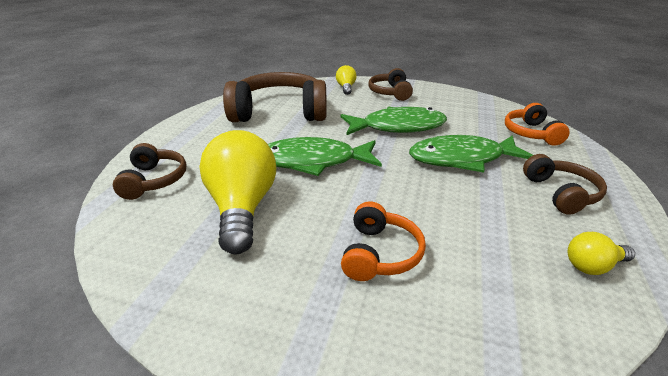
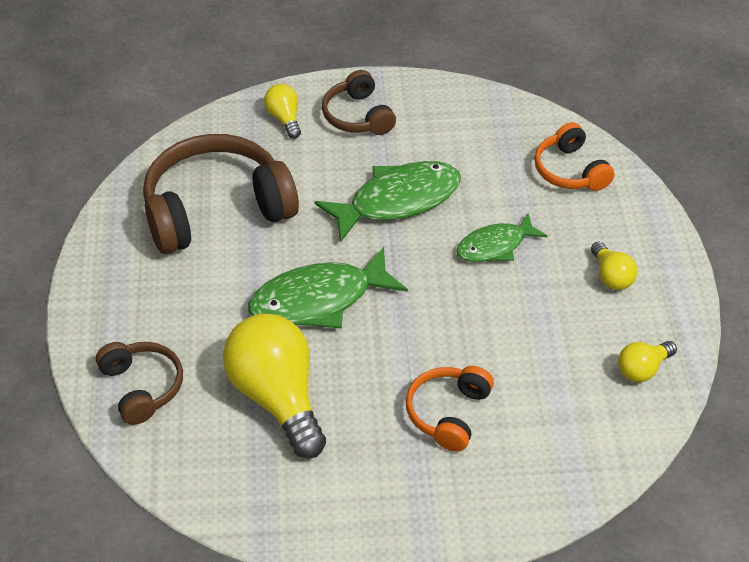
camera: 20 degrees left, 15 degrees up
orange headphones [341,202,426,281] -> orange headphones turned 150 degrees counterclockwise [406,366,494,452]
green fish [409,135,533,173] -> green fish [456,213,548,262], size x0.61
brown headphones [523,154,607,215] -> yellow light bulb [591,242,638,290]

